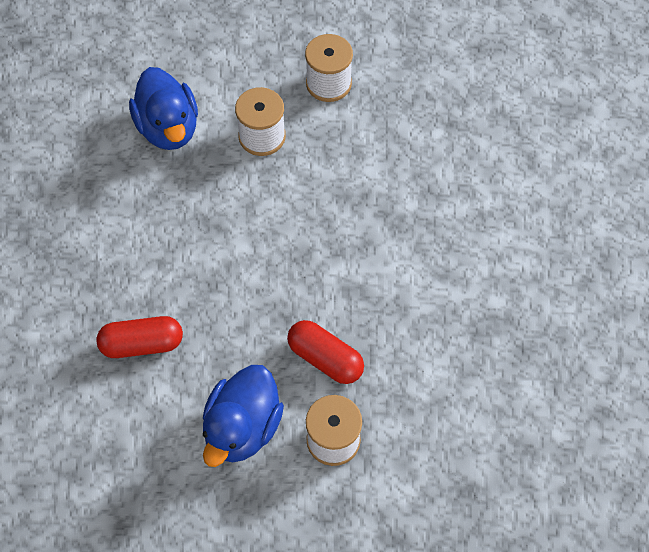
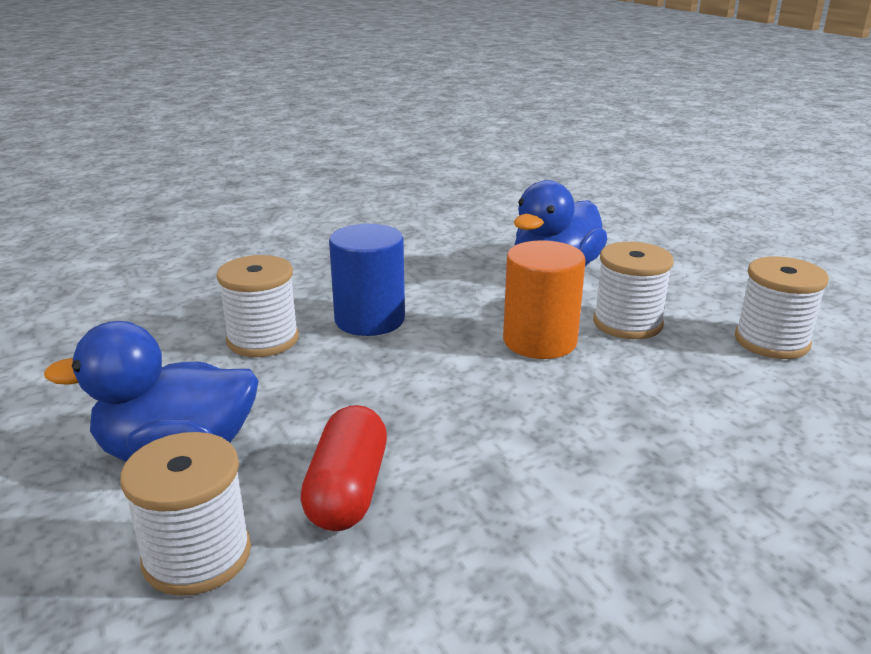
camera: 60 degrees right, 35 degrees down
red capsule [96,316,183,358] -> white spool [216,255,299,357]
none -> blue cylinder [329,224,405,336]
none -> orange cylinder [503,240,586,359]

